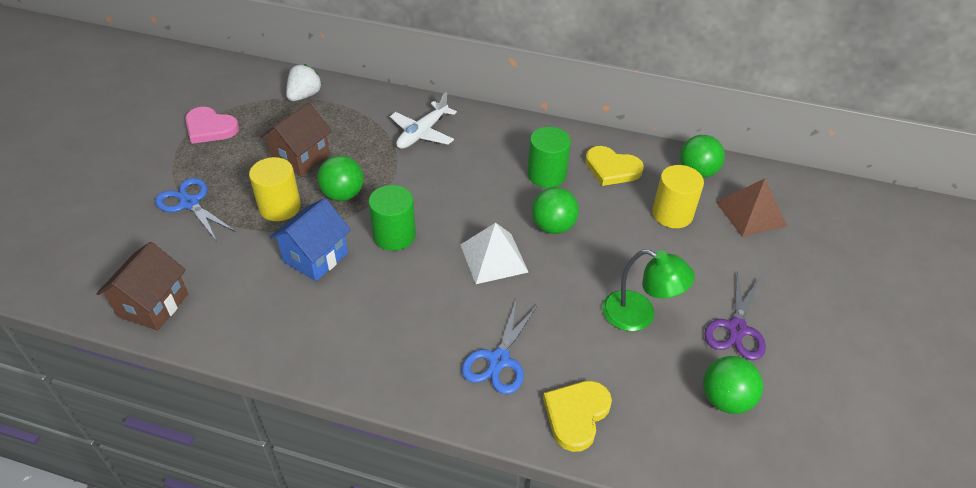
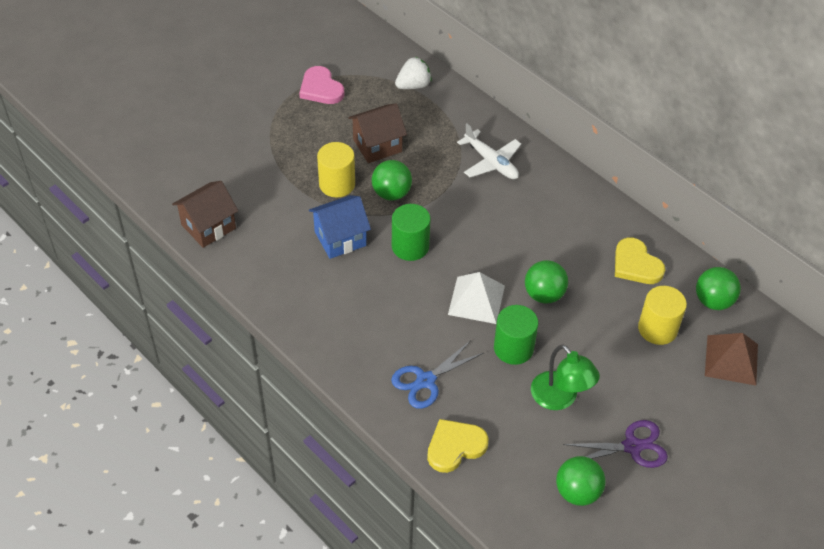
camera: 30 degrees right, 5 degrees up
blue scissors [155,178,236,240] -> none
white plane [390,92,457,149] -> white plane turned 105 degrees counterclockwise [457,123,521,179]
green cylinder [527,127,571,188] -> green cylinder moved to [494,305,538,365]
purple scissors [704,271,766,360] -> purple scissors turned 150 degrees counterclockwise [563,420,668,468]

